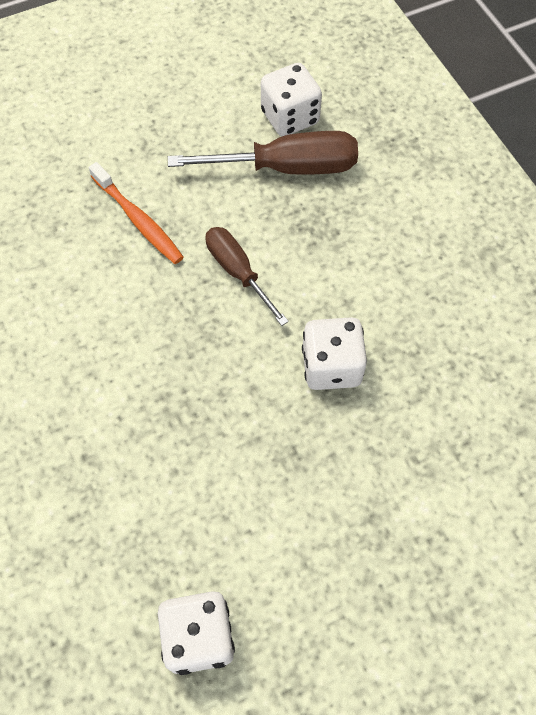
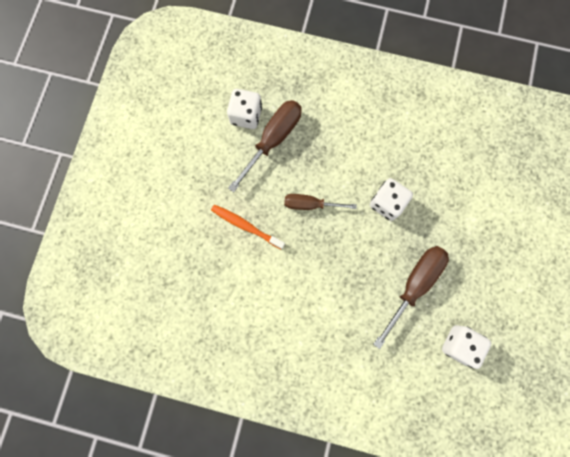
camera: 50 degrees left, 15 degrees up
orange toothbrush [89,162,184,264] -> orange toothbrush turned 150 degrees counterclockwise [211,205,285,250]
none -> brown screwdriver [373,246,449,349]

